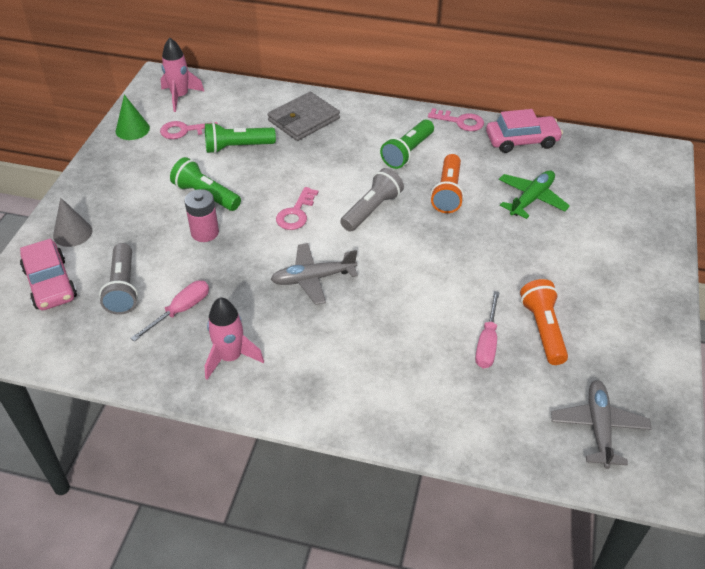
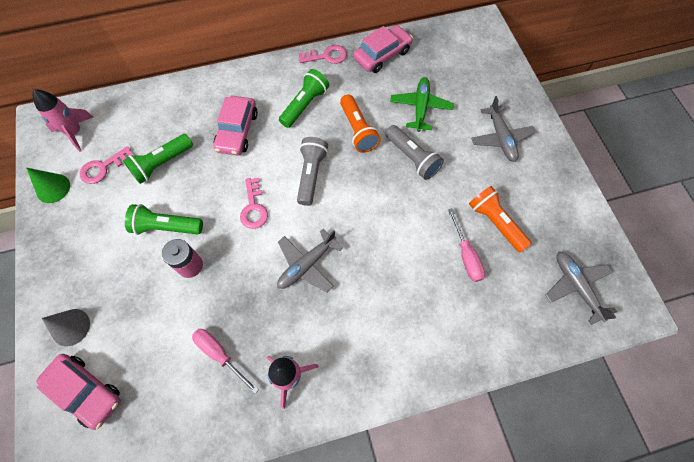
camera: 30 degrees left, 20 degrees up
grey flashlight [99,243,138,315] -> grey flashlight moved to [385,125,444,180]
pink screwdriver [130,281,209,342] -> pink screwdriver turned 60 degrees counterclockwise [192,329,259,394]
grey wallet [268,92,340,141] -> none
green flashlight [380,120,434,169] -> green flashlight turned 150 degrees counterclockwise [279,69,329,128]
none -> pink car [213,96,258,155]
none -> grey plane [471,96,536,162]

